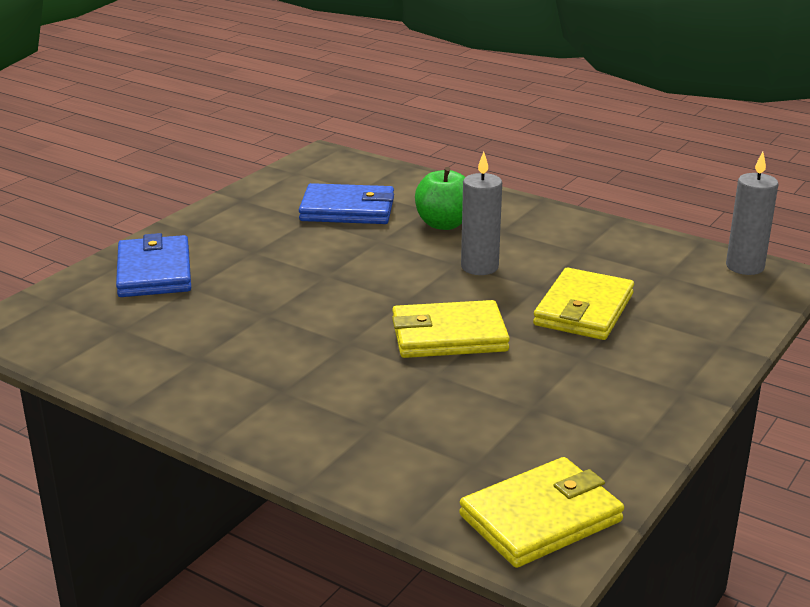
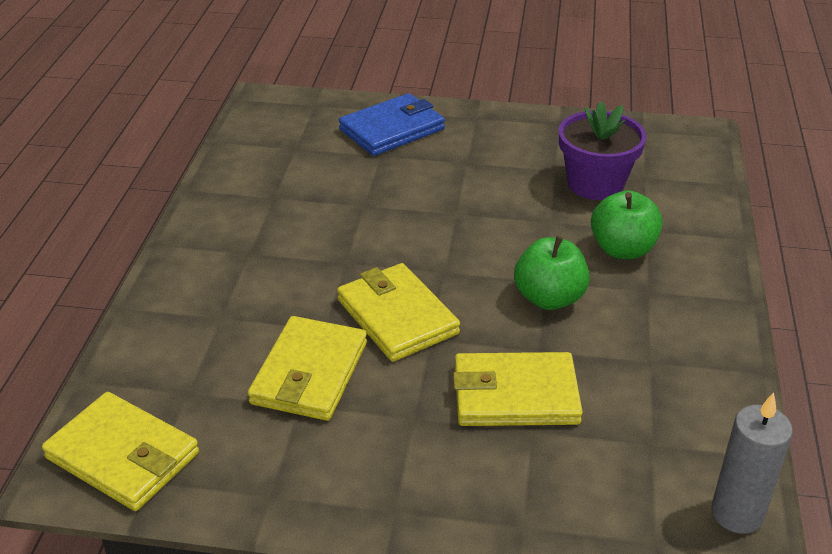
camera: 65 degrees right, 10 degrees up
blue wallet [299,183,394,224] -> purple flower pot [559,101,647,200]
grey candle [461,152,502,275] -> green apple [514,236,590,310]
none -> yellow wallet [248,316,367,421]

